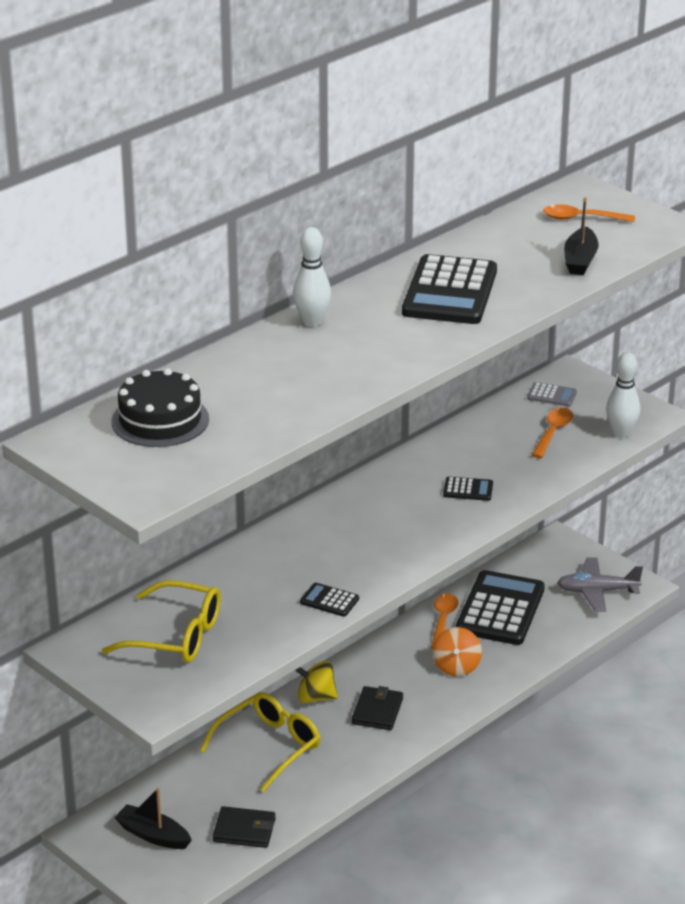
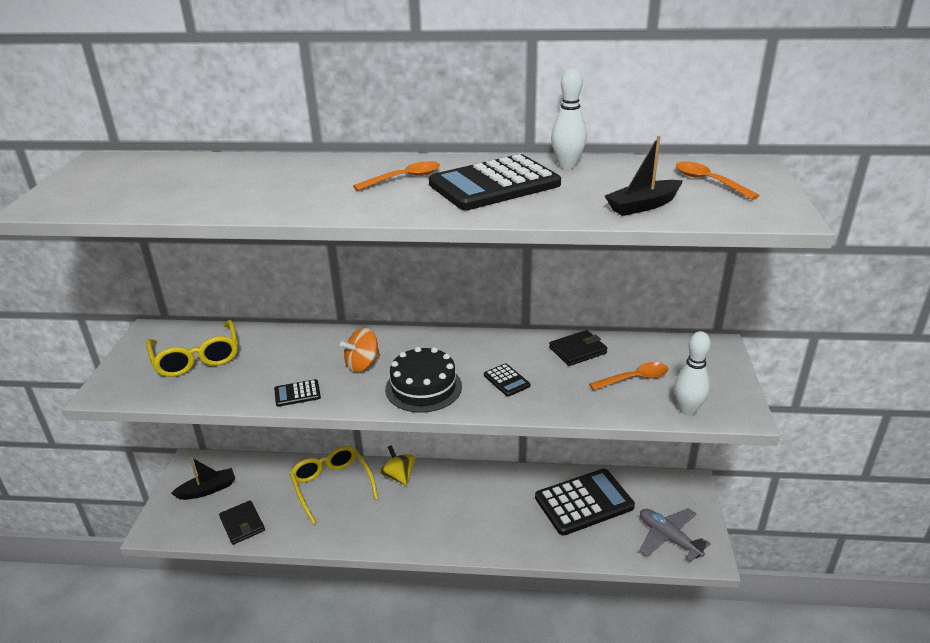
camera: 50 degrees right, 0 degrees up
black cake [111,368,209,447] -> black cake moved to [385,347,462,413]
black boat [114,788,192,849] -> black boat turned 75 degrees clockwise [171,457,235,500]
yellow glasses [200,692,320,792] -> yellow glasses turned 120 degrees counterclockwise [290,446,378,524]
white bowling pin [293,227,331,327] -> white bowling pin moved to [551,68,587,169]
black calculator [300,583,359,617] -> black calculator turned 90 degrees counterclockwise [274,379,321,407]
black wallet [352,686,403,730] -> black wallet moved to [549,330,608,366]
orange spoon [431,593,459,649] -> orange spoon moved to [353,161,440,191]
orange spinning top [433,627,482,676] -> orange spinning top moved to [340,328,380,372]
grey calculator [527,382,577,407] -> none

